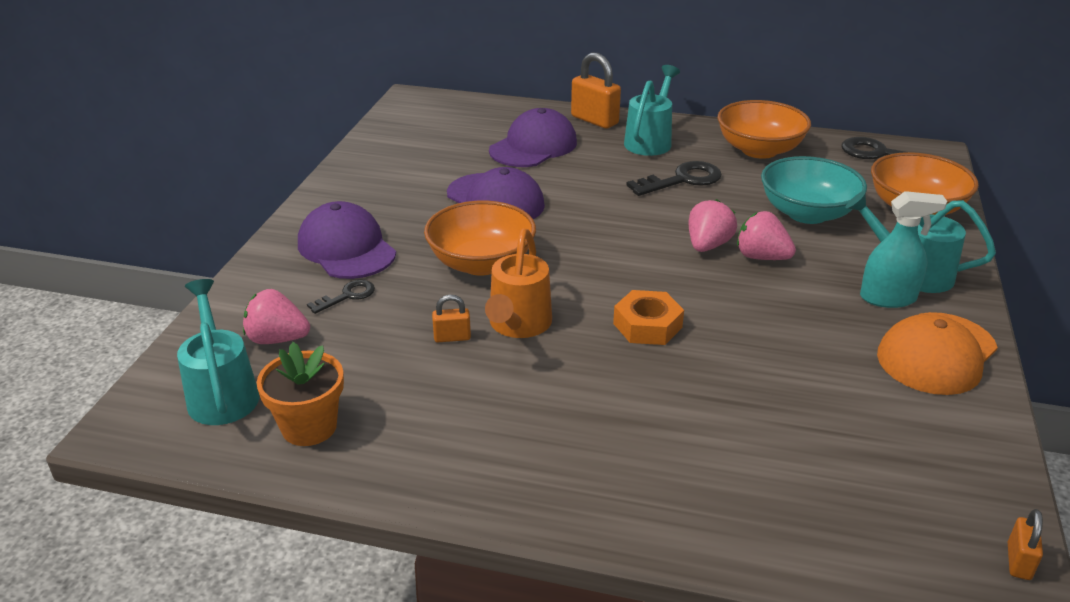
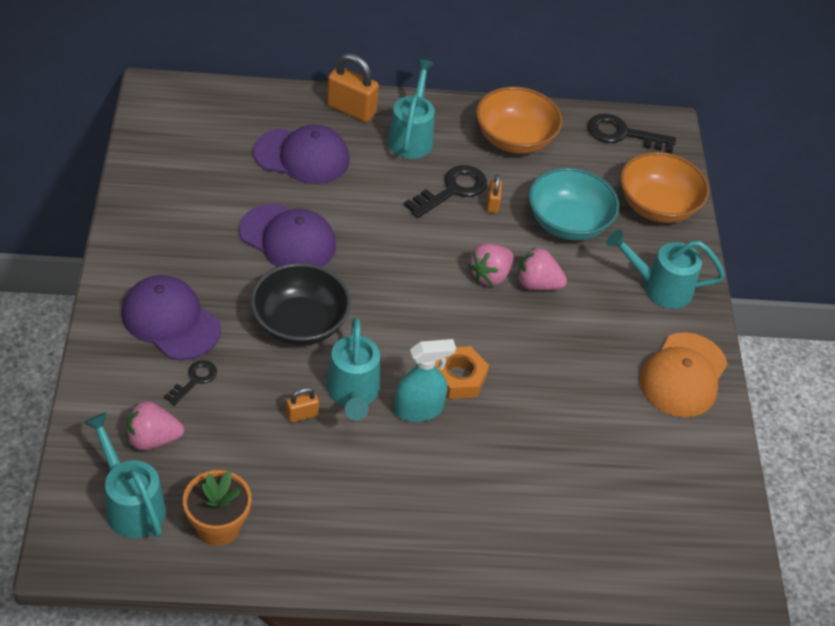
camera: 20 degrees left, 15 degrees up
orange bowl [424,200,536,276] -> black bowl [251,263,351,345]
orange watering can [485,229,552,338] -> turquoise watering can [326,318,380,420]
purple cap [489,108,577,167] -> purple cap turned 75 degrees clockwise [253,124,350,184]
pink strawberry [689,199,737,252] -> pink strawberry turned 150 degrees counterclockwise [468,243,514,286]
turquoise spray bottle [860,191,947,308] -> turquoise spray bottle moved to [394,339,456,422]
orange padlock [1008,509,1043,580] -> orange padlock moved to [487,174,502,213]

